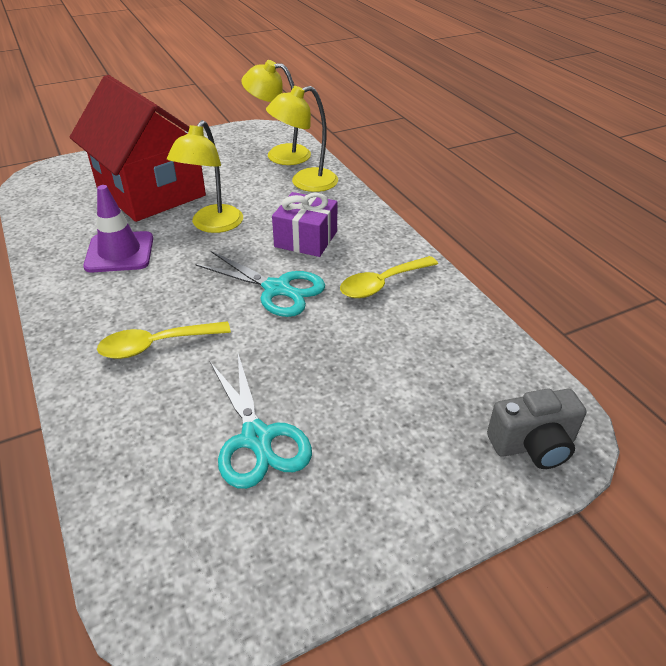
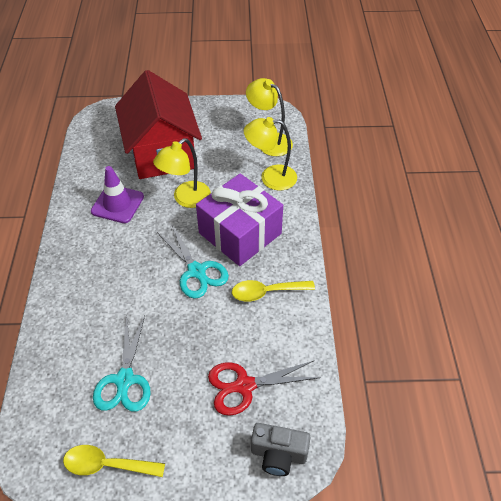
camera: 25 degrees right, 10 degrees up
yellow spoon [97,321,231,359] -> yellow spoon moved to [63,445,165,477]
purple gift [272,192,337,257] -> purple gift [196,174,283,266], size x1.65
none -> red scissors [208,361,321,416]

